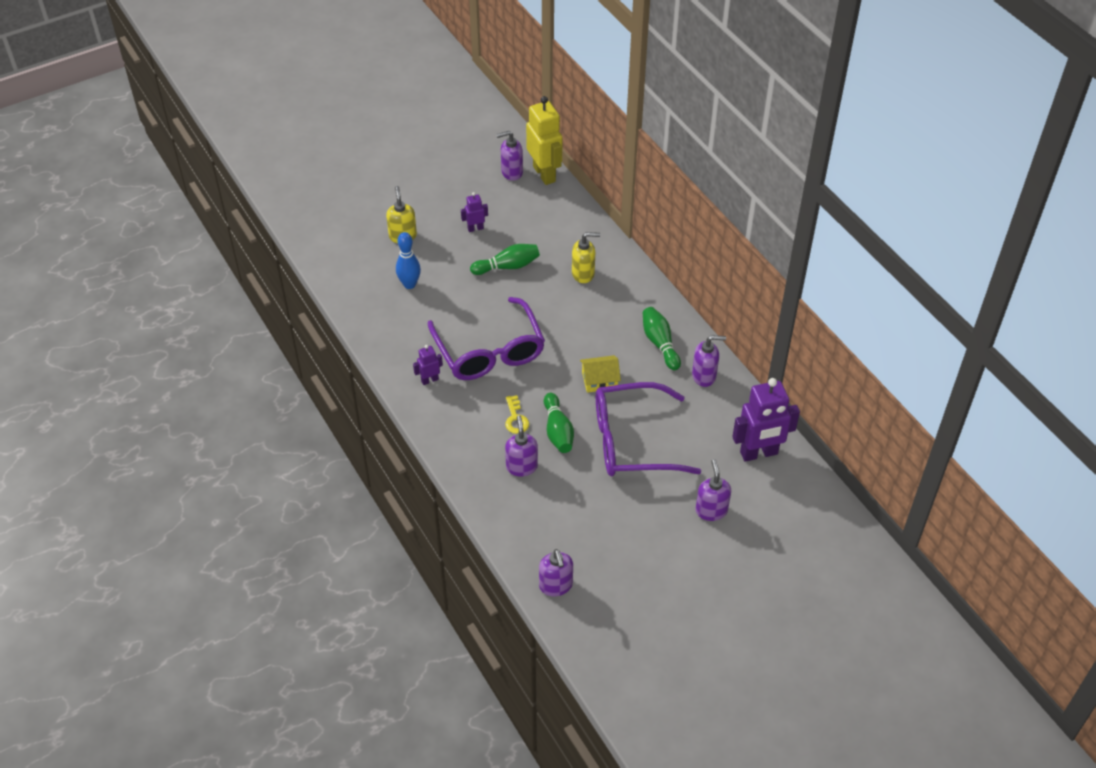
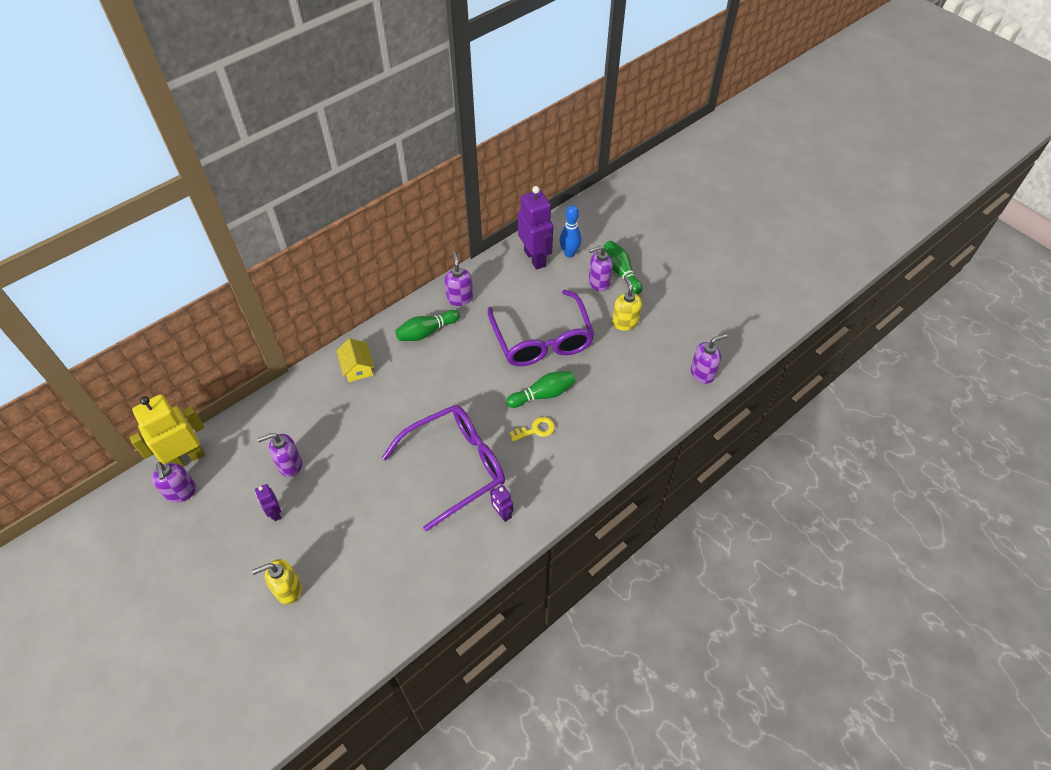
camera: 100 degrees left, 5 degrees up
blue bowling pin [396,232,421,289] -> blue bowling pin moved to [559,205,582,258]
green bowling pin [470,244,540,275] -> green bowling pin moved to [604,241,642,295]
purple soap dispenser [505,415,538,477] -> purple soap dispenser moved to [257,433,302,477]
yellow soap dispenser [572,232,600,283] -> yellow soap dispenser moved to [612,277,642,331]
yellow house [580,355,621,393] -> yellow house moved to [336,338,374,382]

